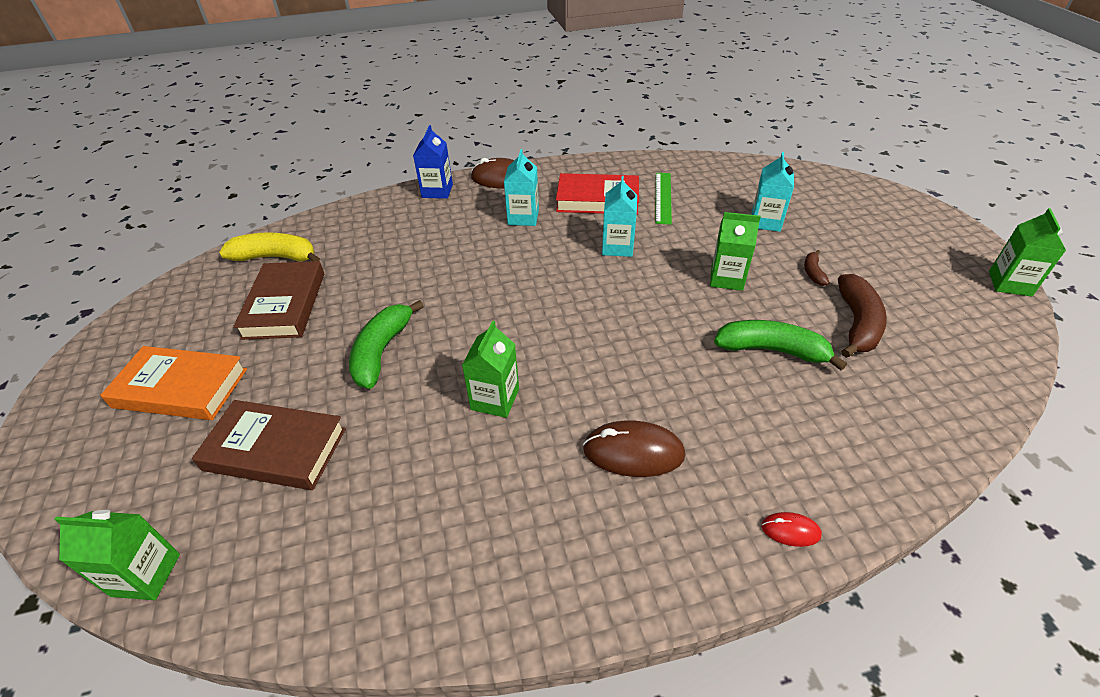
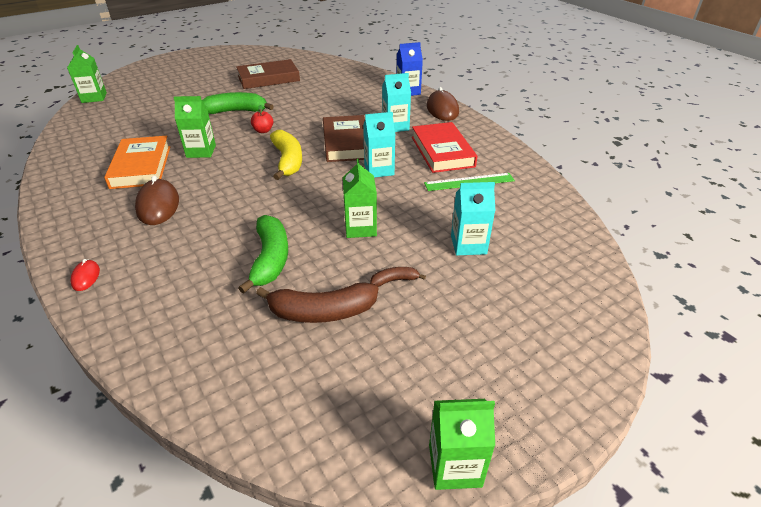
camera: 70 degrees right, 5 degrees down
orange book [100,346,247,420] -> orange book moved to [104,136,171,189]
brown book [192,400,346,490] -> brown book moved to [323,115,365,162]
yellow banana [219,232,320,261] -> yellow banana moved to [270,130,302,180]
none -> red apple [251,105,273,133]

